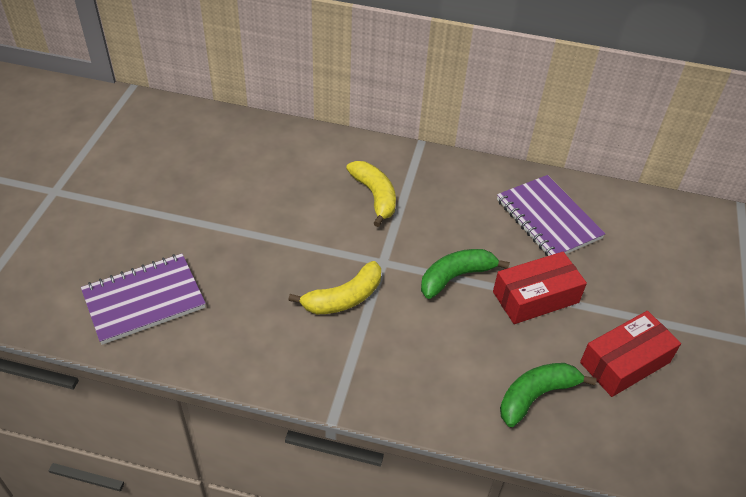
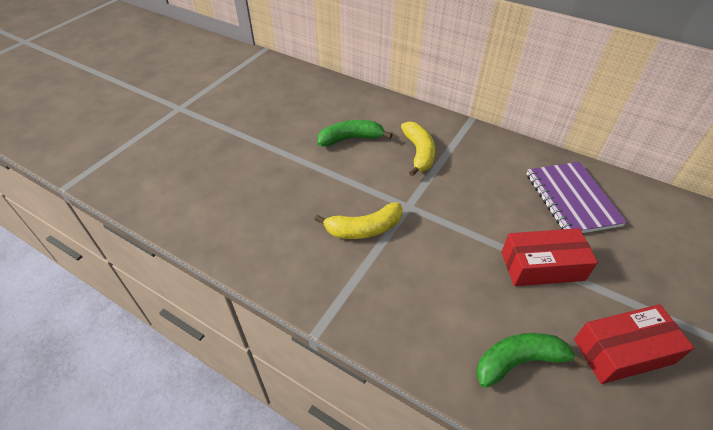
camera: 20 degrees right, 0 degrees up
purple notebook [81,254,206,345] -> none
green banana [421,249,510,299] -> green banana moved to [317,120,392,147]

